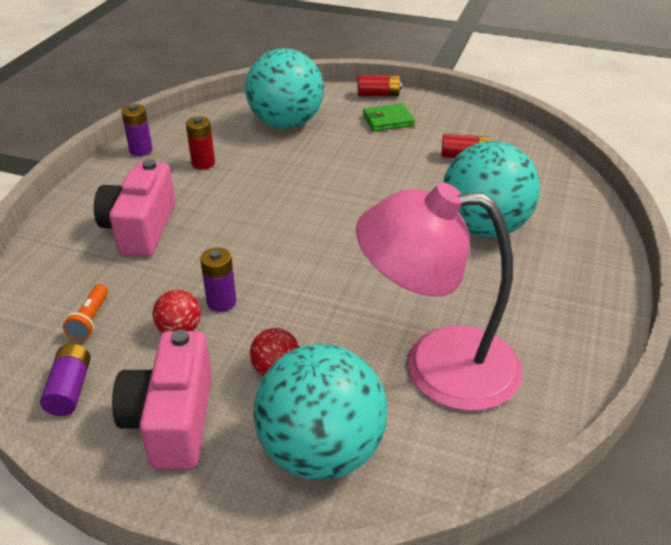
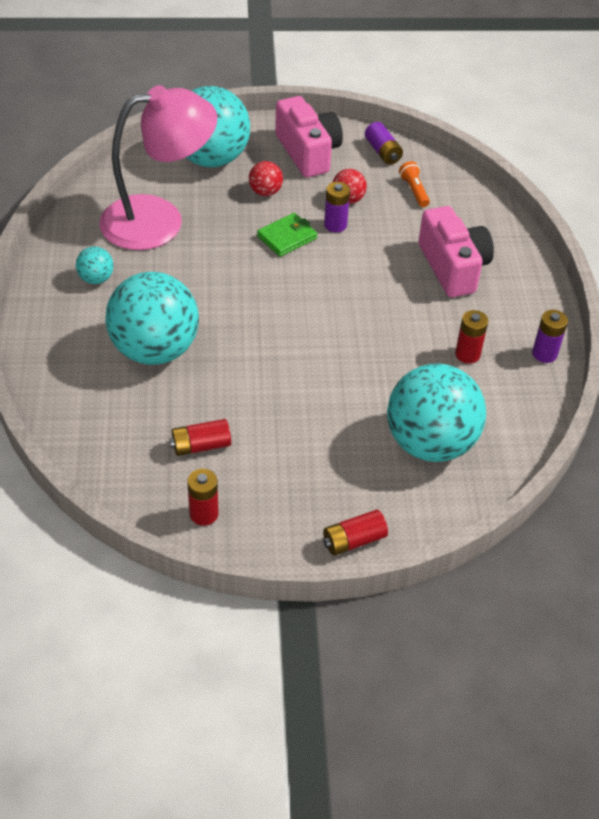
camera: 155 degrees right, 10 degrees up
green wallet [363,103,415,131] -> green wallet moved to [257,213,317,257]
none -> turquoise ball [76,246,114,284]
none -> red battery [187,469,219,526]

